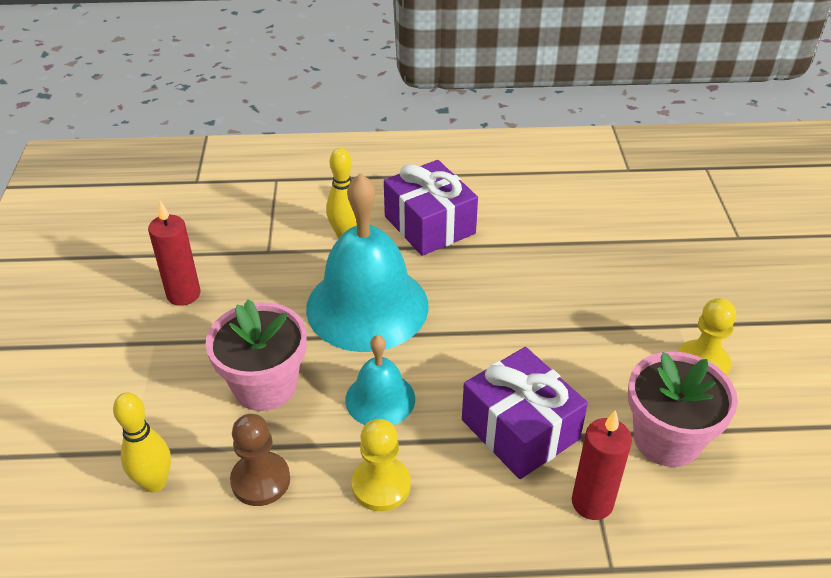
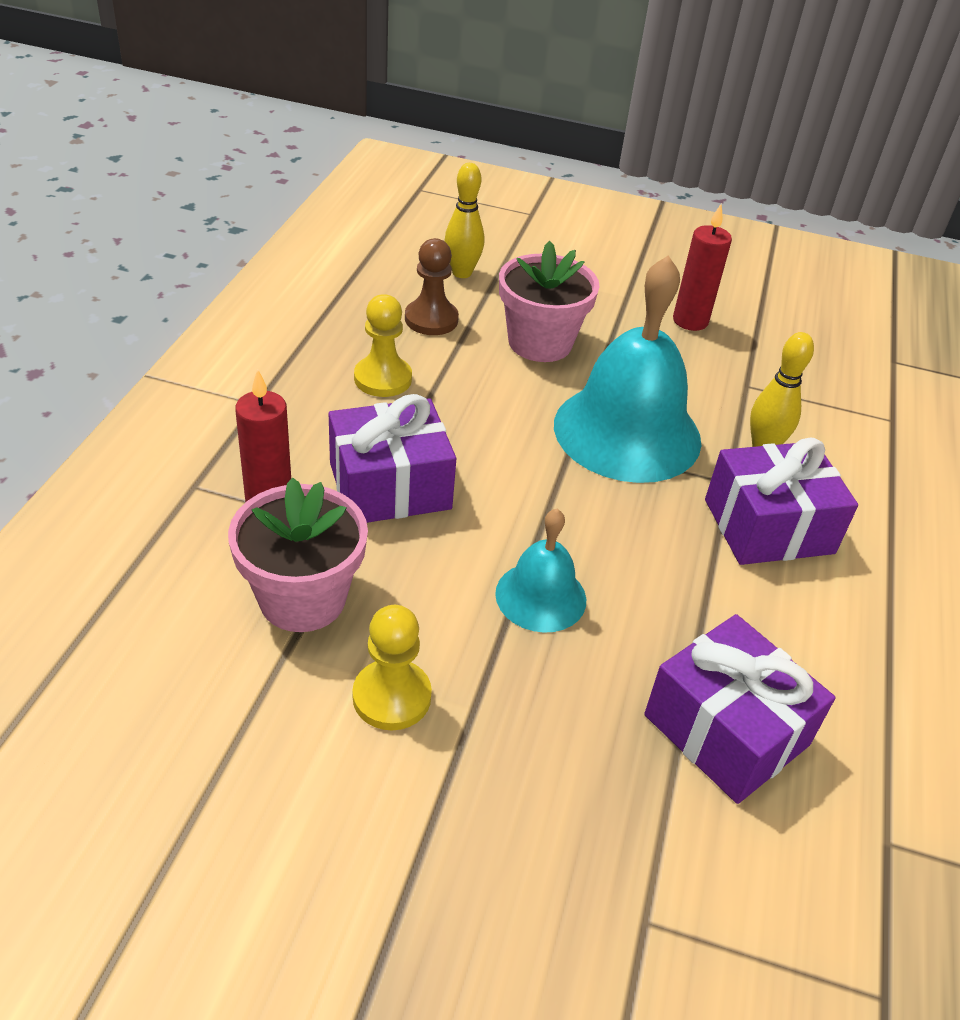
camera: 105 degrees right, 0 degrees up
turquoise bell [345,335,415,425] -> turquoise bell moved to [495,509,586,633]
none -> purple gift [644,614,836,804]

